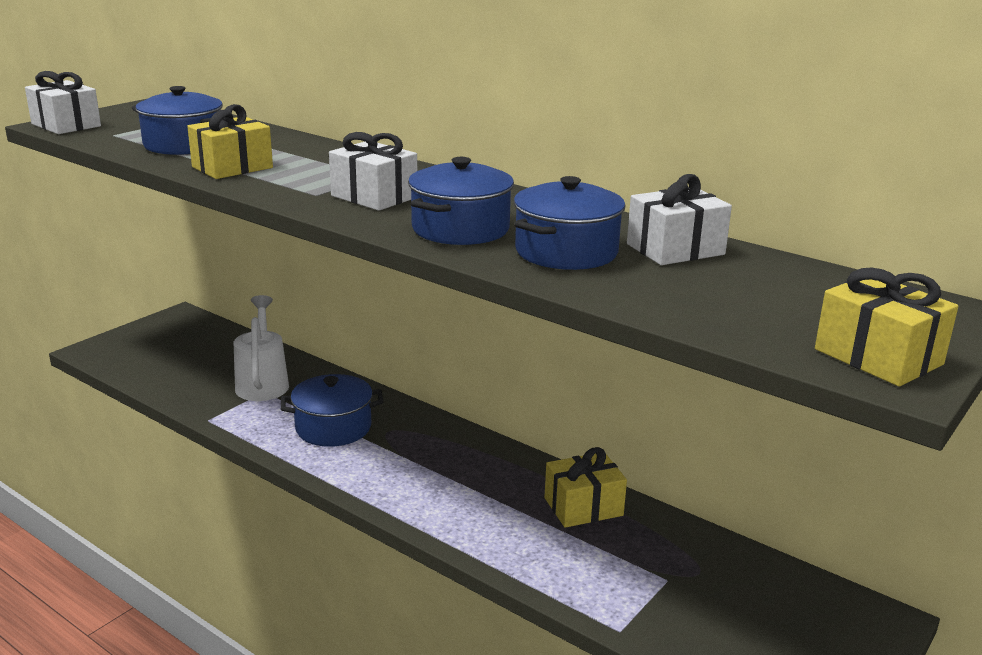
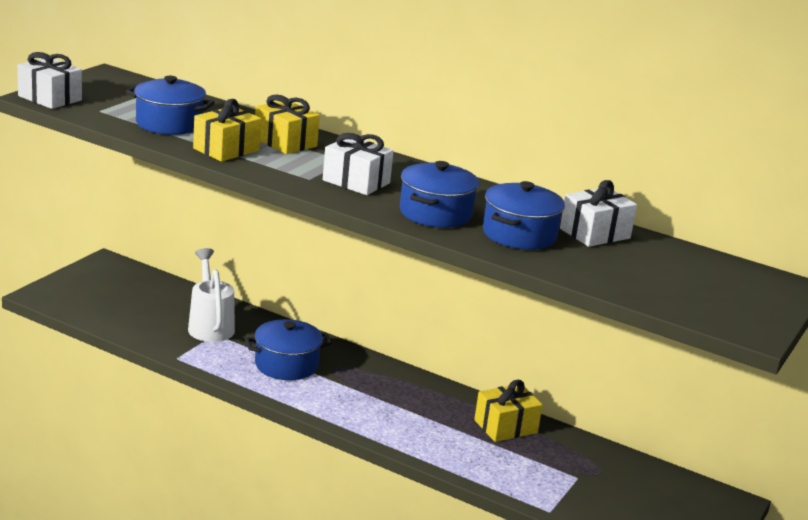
camera: 10 degrees left, 0 degrees up
yellow gift [815,268,958,386] -> yellow gift moved to [255,95,320,154]

